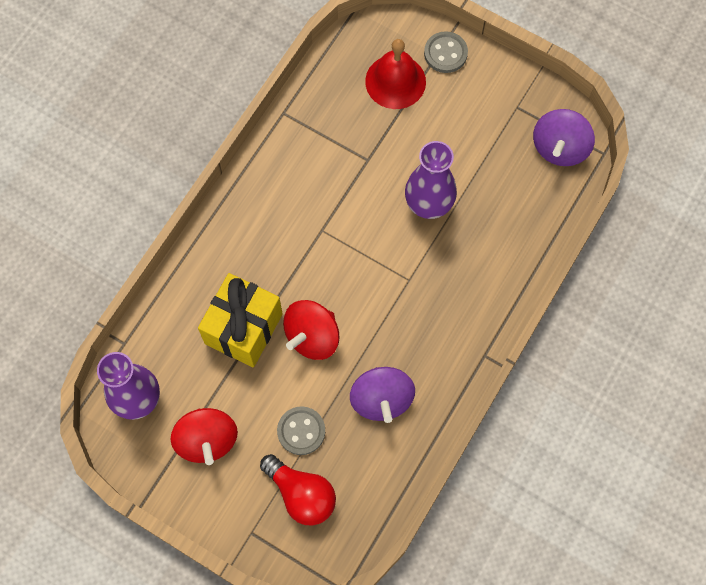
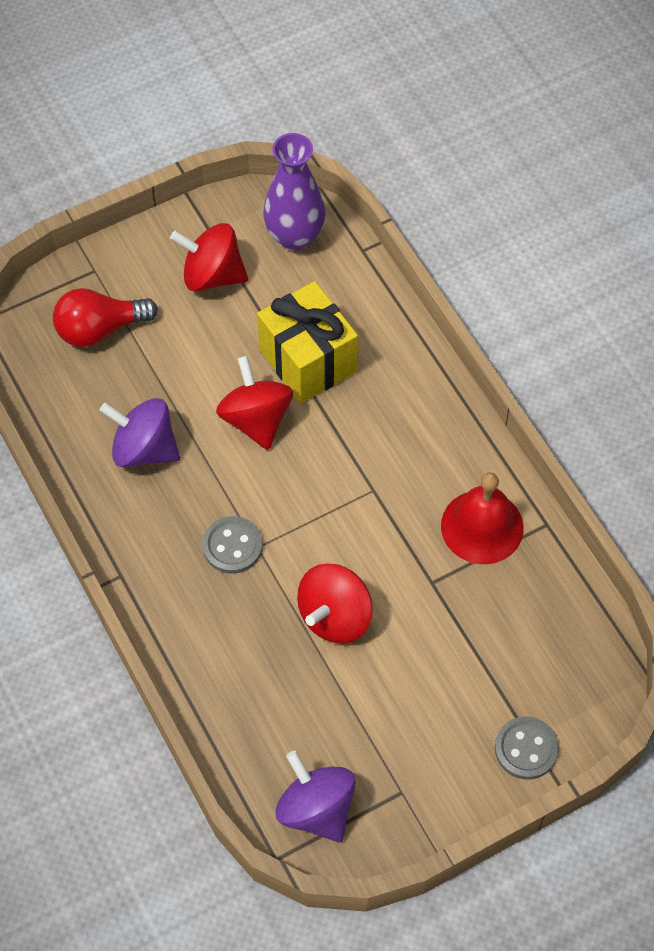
camera: 120 degrees right, 10 degrees down
grey button [277,406,325,455] -> grey button moved to [202,516,263,574]
red bell [365,39,426,109] -> red bell moved to [441,472,524,564]
purple vase [405,141,457,219] -> red spinning top [297,564,373,644]

